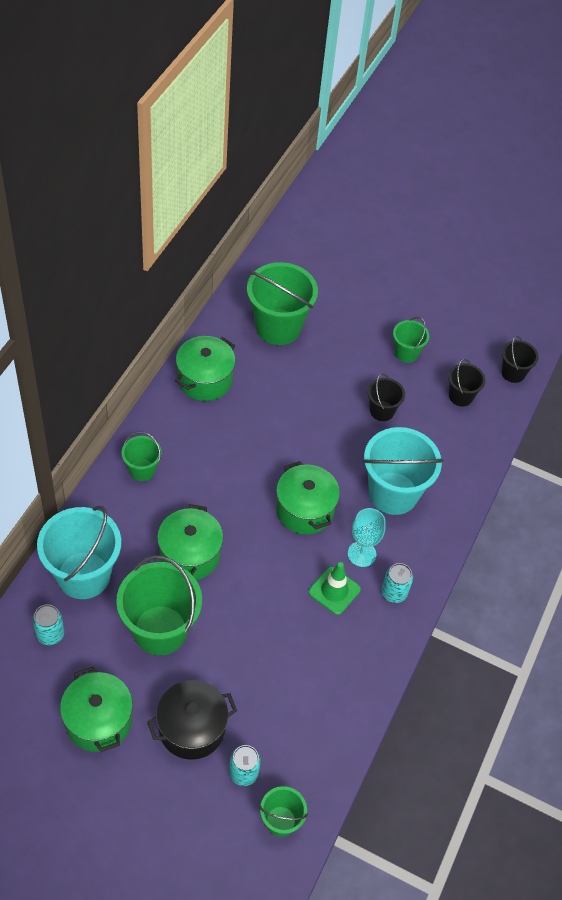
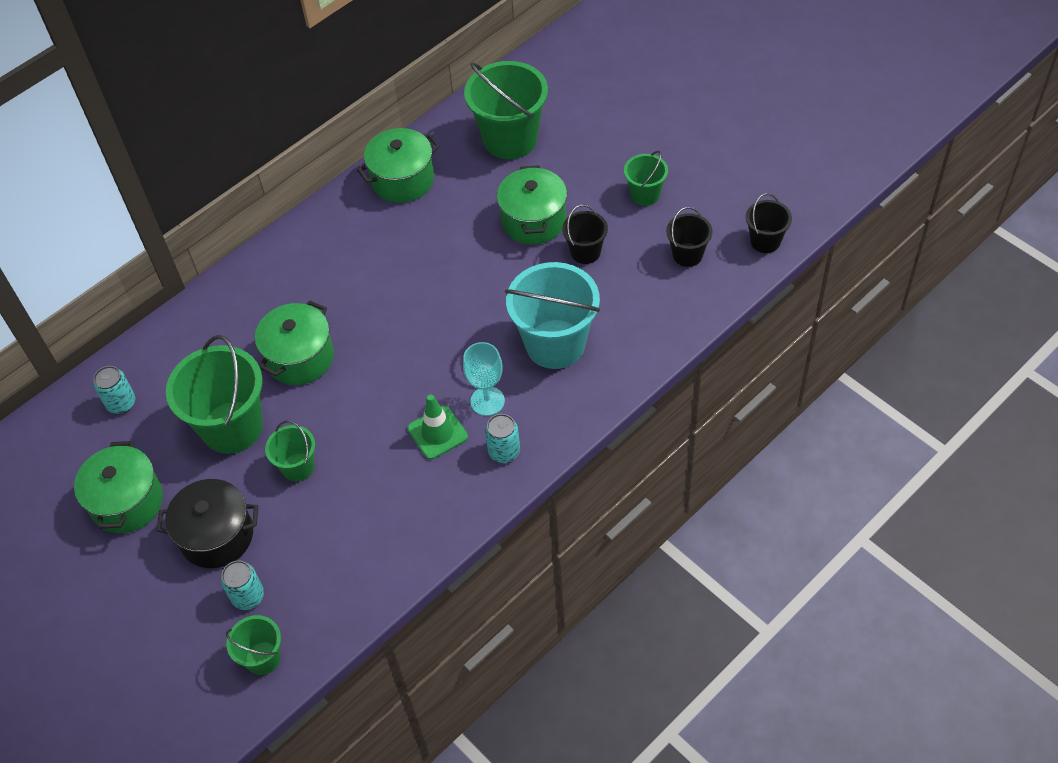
camera: 30 degrees right, 0 degrees up
turquoise bucket [37,506,121,599] -> none
green bucket [121,432,162,481] -> green bucket moved to [265,420,315,482]
green pot [276,461,340,534] -> green pot moved to [497,165,567,245]

